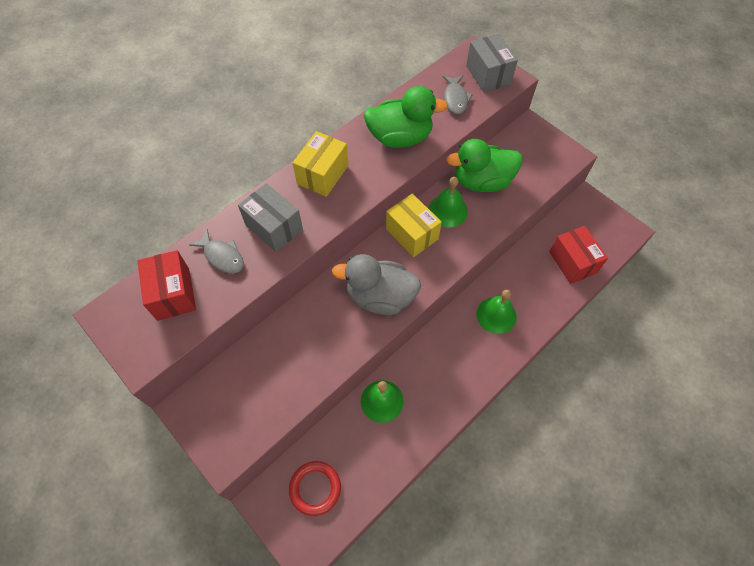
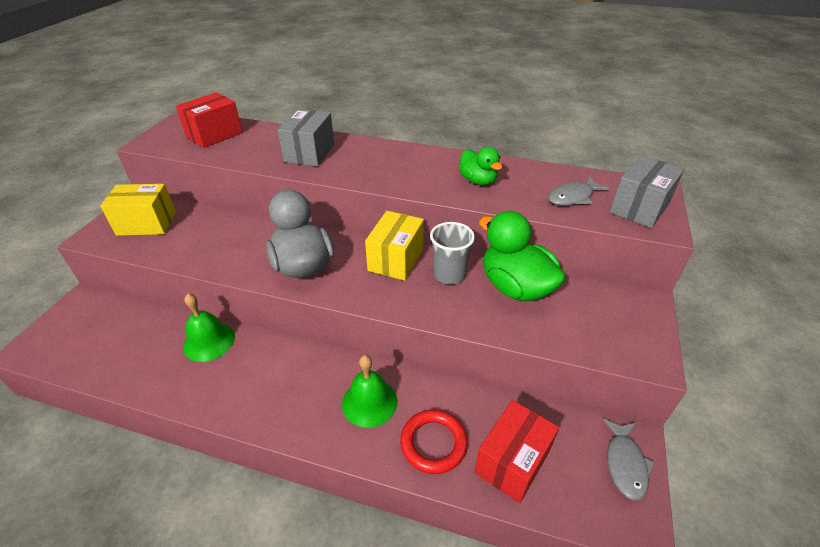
camera: 60 degrees right, 20 degrees down
grey fish [189,229,244,274] -> grey fish moved to [603,418,655,500]
red ring [289,461,341,516] -> red ring moved to [400,410,468,474]
yellow box [293,131,348,197] -> yellow box moved to [100,184,176,236]
green duck [363,86,448,148] -> green duck [459,147,502,185], size x0.58
green bell [429,177,468,227] -> grey cup [430,222,475,284]

